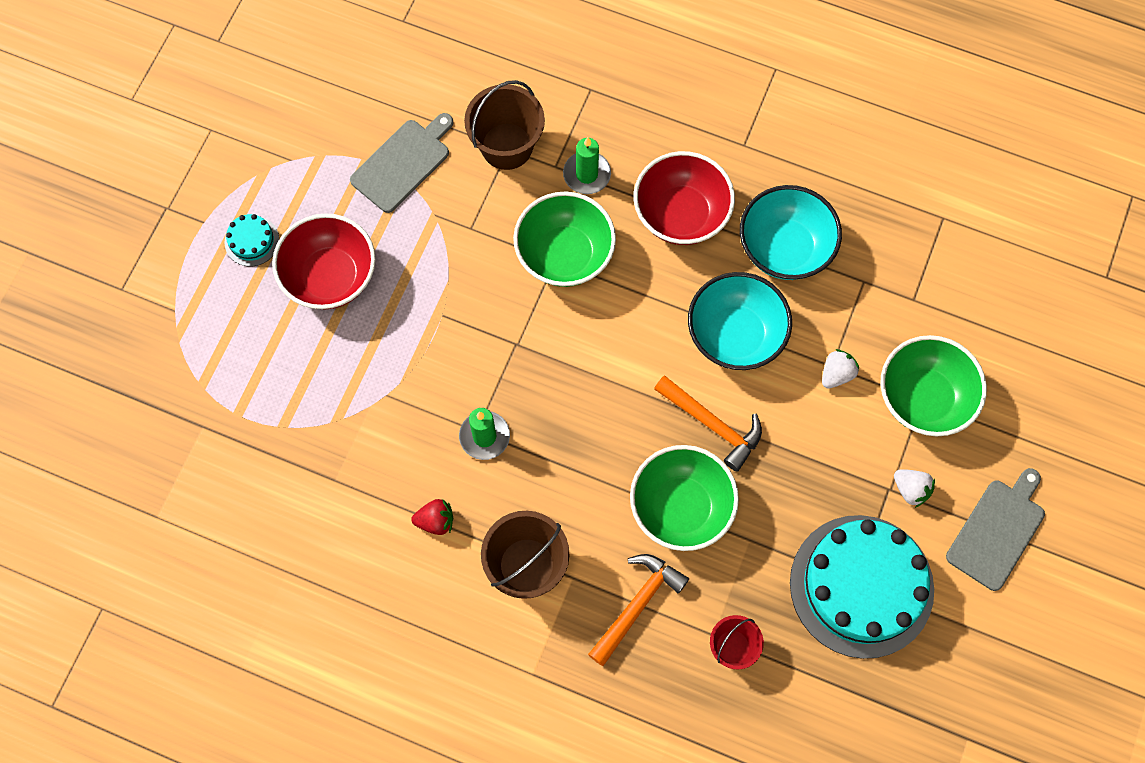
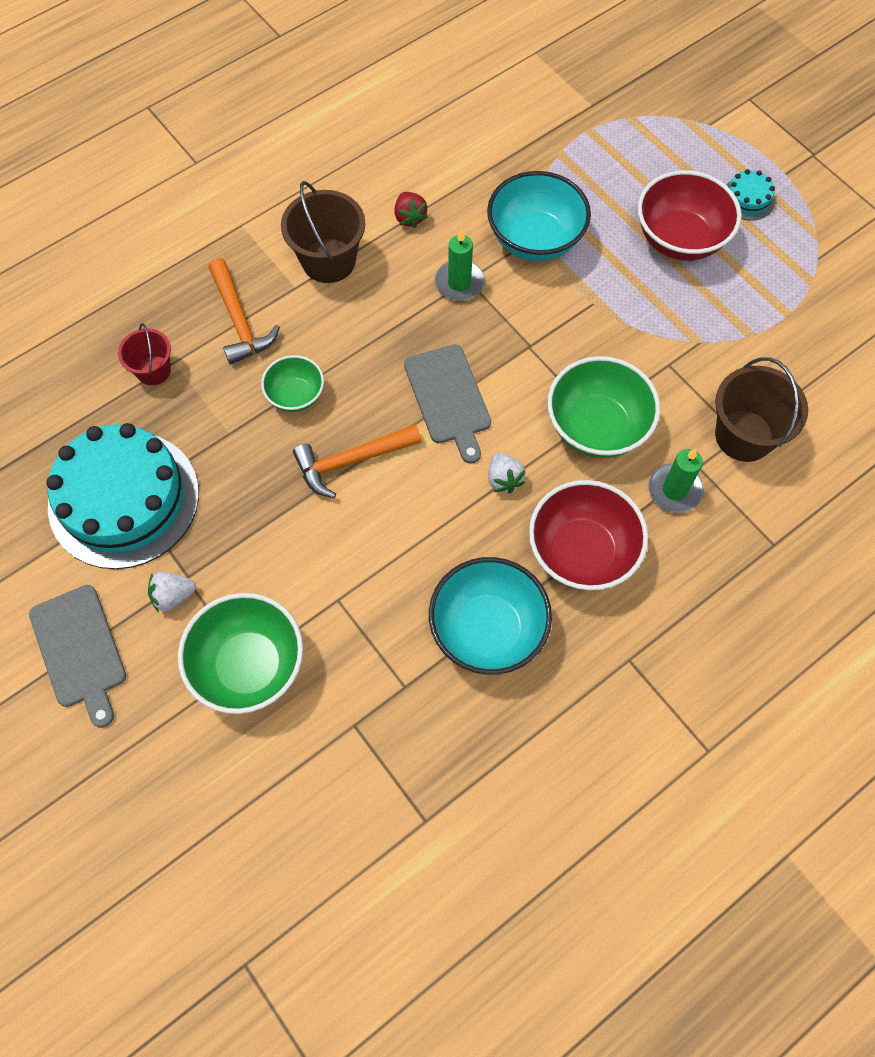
camera: 120 degrees right, 5 degrees down
grey cutting board [350,113,454,213] -> grey cutting board moved to [404,344,491,464]
red strawberry [411,499,453,535] -> red strawberry turned 45 degrees counterclockwise [394,192,428,228]
green bowl [630,445,739,551] -> green bowl [261,355,324,412], size x0.57
turquoise bowl [688,272,792,370] -> turquoise bowl moved to [487,171,591,261]
white strawberry [822,349,859,388] -> white strawberry moved to [488,452,526,493]

